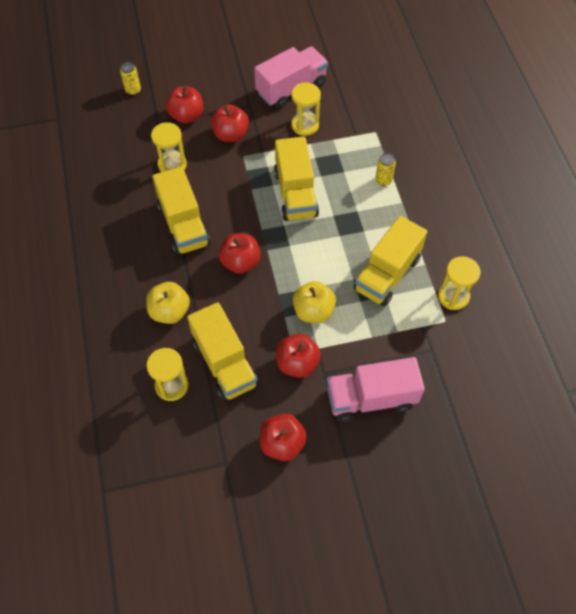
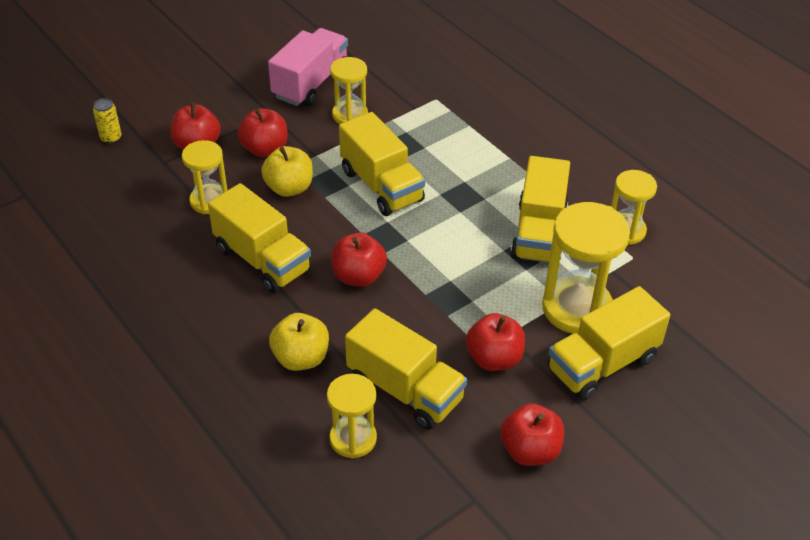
camera: 25 degrees left, 15 degrees down
yellow apple [293,281,336,323] -> yellow apple moved to [261,146,313,197]
pink truck [327,357,425,422] -> yellow truck [548,286,670,400]
yellow can [375,153,396,186] -> none
none -> yellow hourglass [542,202,630,334]

